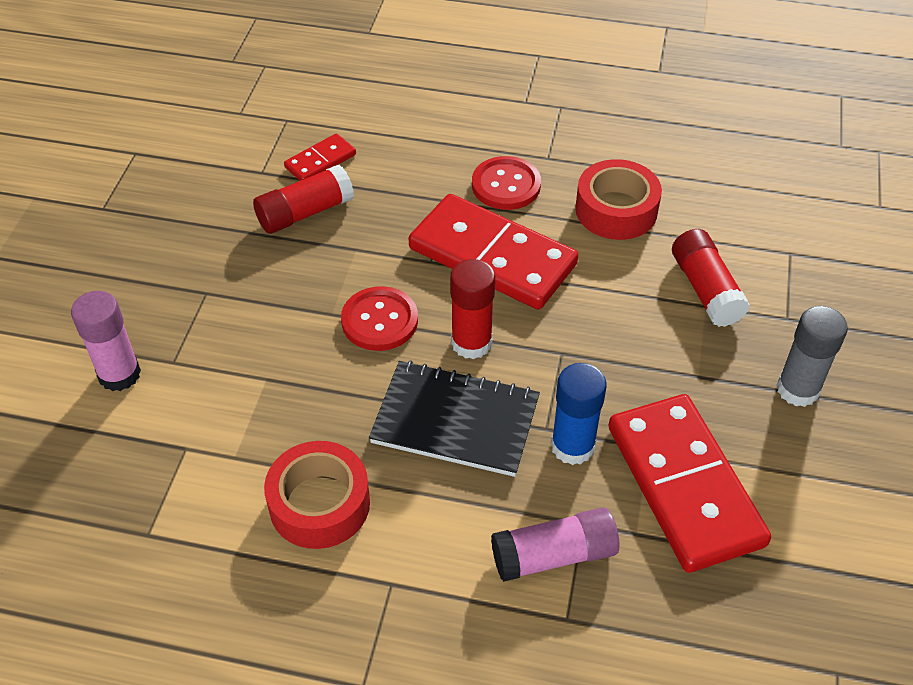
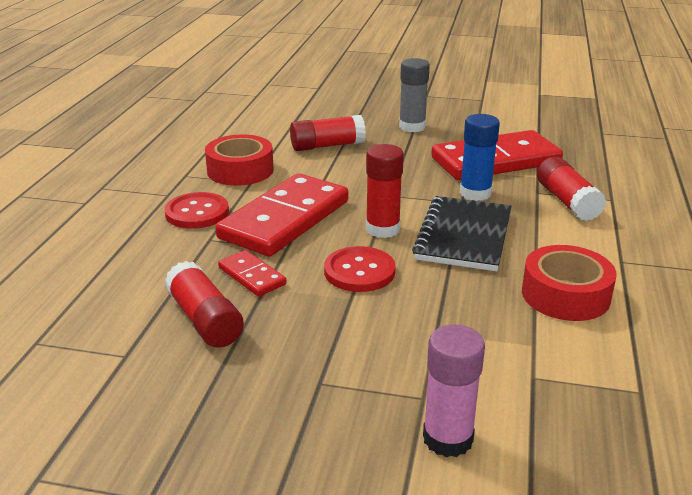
camera: 90 degrees left, 20 degrees down
red domino [284,133,356,181] -> red domino moved to [218,250,286,297]
pink glue stick [491,507,619,582] -> red glue stick [537,157,606,221]

